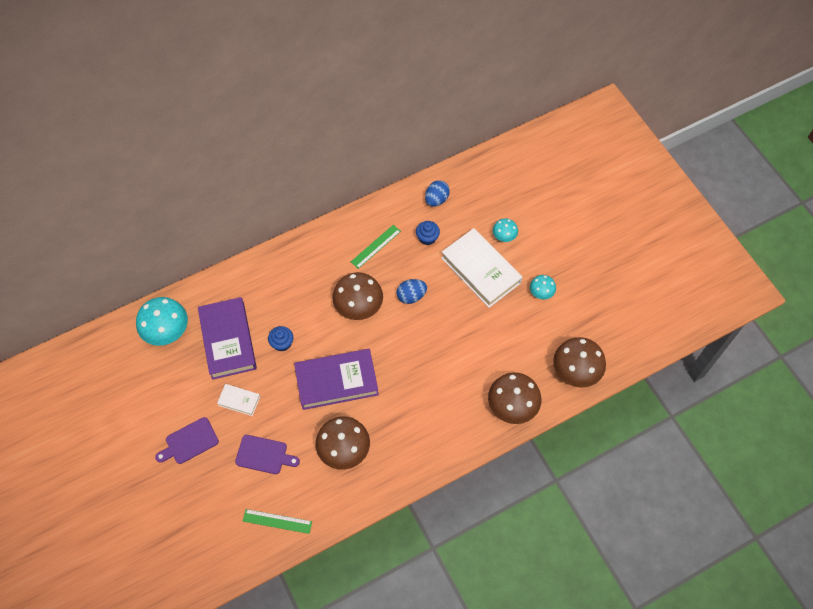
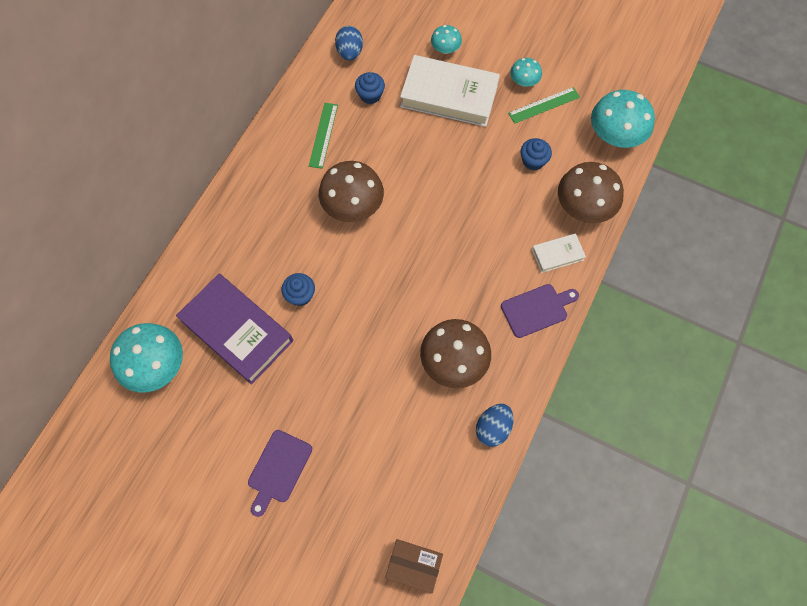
camera: 35 degrees left, 5 degrees up
white book [217,384,260,416] -> white book moved to [532,233,586,273]
purple cutting board [235,435,300,474] -> purple cutting board moved to [501,284,579,338]
green ruler [243,509,312,534] -> green ruler moved to [508,87,580,124]
purple book [294,349,379,410] -> none
blue egg [396,279,427,304] -> blue egg moved to [476,404,513,447]
brown mushroom [553,337,606,388] -> turquoise mushroom [591,90,655,148]
none -> brown box [385,539,443,594]
none -> blue cupcake [520,138,552,170]

